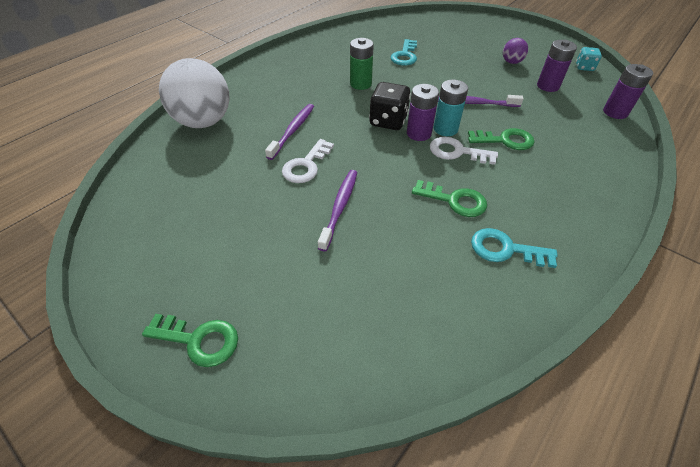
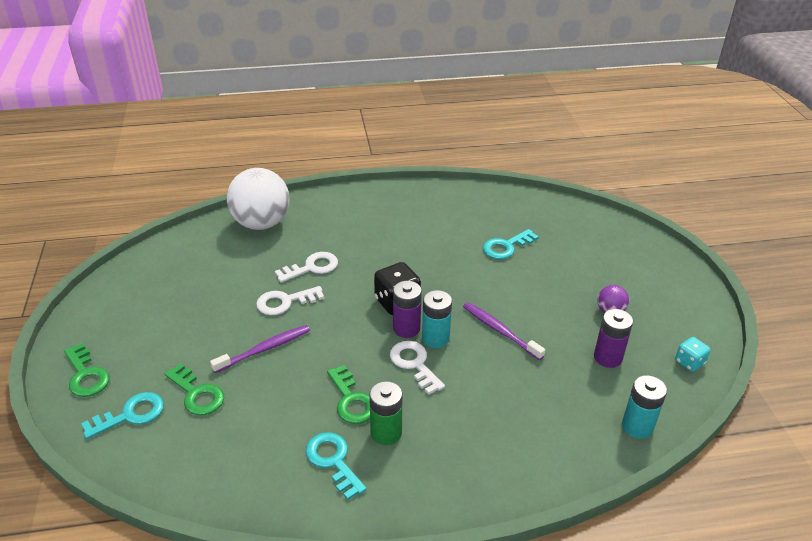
camera: 40 degrees right, 10 degrees down
purple toothbrush [265,104,314,160] -> white key [275,252,338,282]
green battery [350,38,374,90] -> green battery moved to [369,381,402,445]
green key [468,128,534,150] -> green key moved to [165,363,224,415]
purple battery [603,64,653,119] -> turquoise battery [622,375,667,439]
none -> turquoise key [81,392,164,439]

